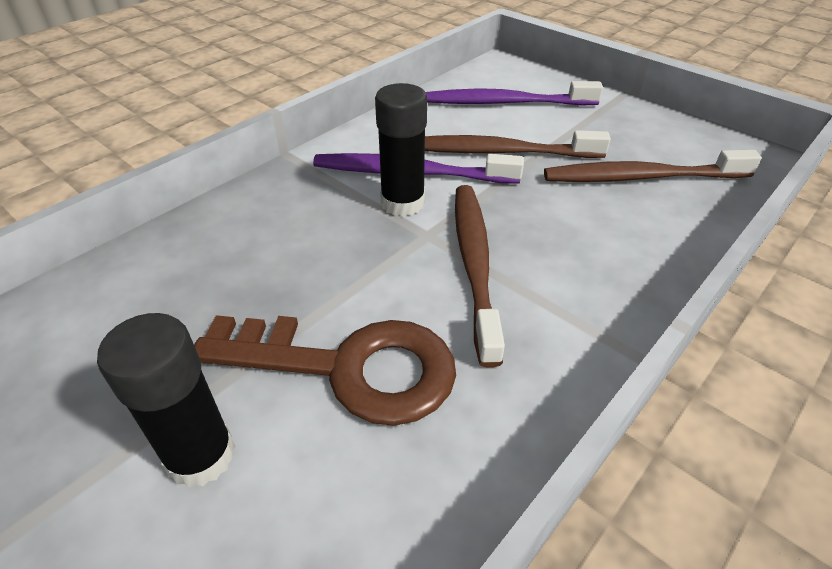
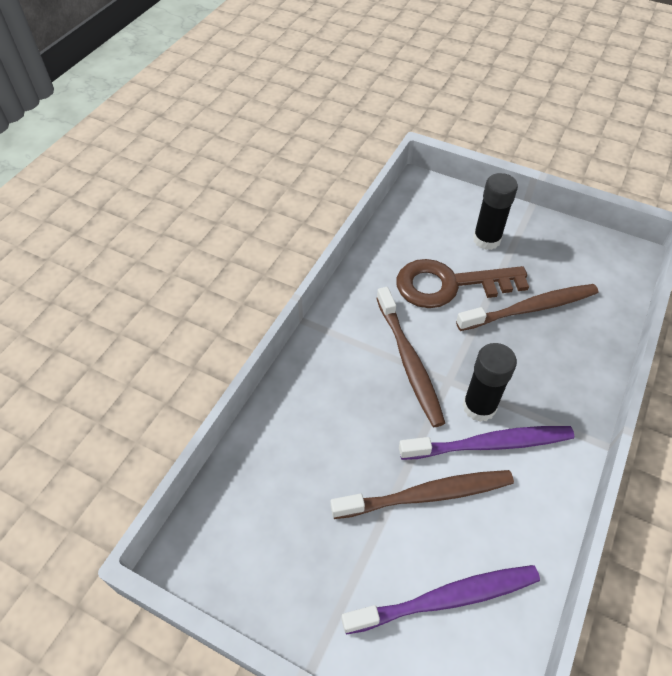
camera: 165 degrees right, 10 degrees up
brown toothbrush [544,150,762,182] -> brown toothbrush moved to [456,284,599,331]

